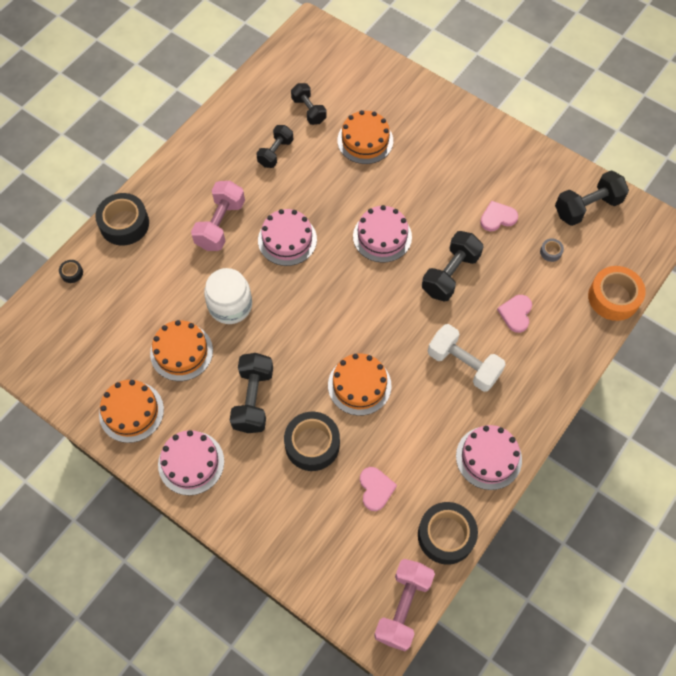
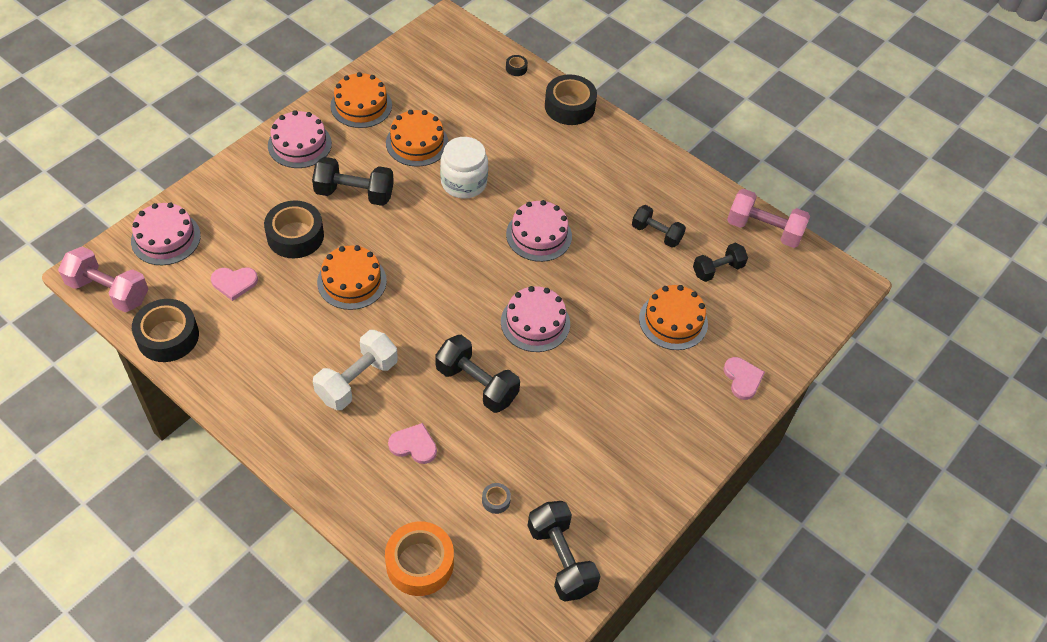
camera: 90 degrees right, 10 degrees down
pink dumbbell [191,181,245,251] -> pink dumbbell moved to [727,189,810,248]
pink cake [456,425,522,490] -> pink cake moved to [131,202,201,265]
pink heart [480,201,518,231] -> pink heart moved to [723,357,765,400]

